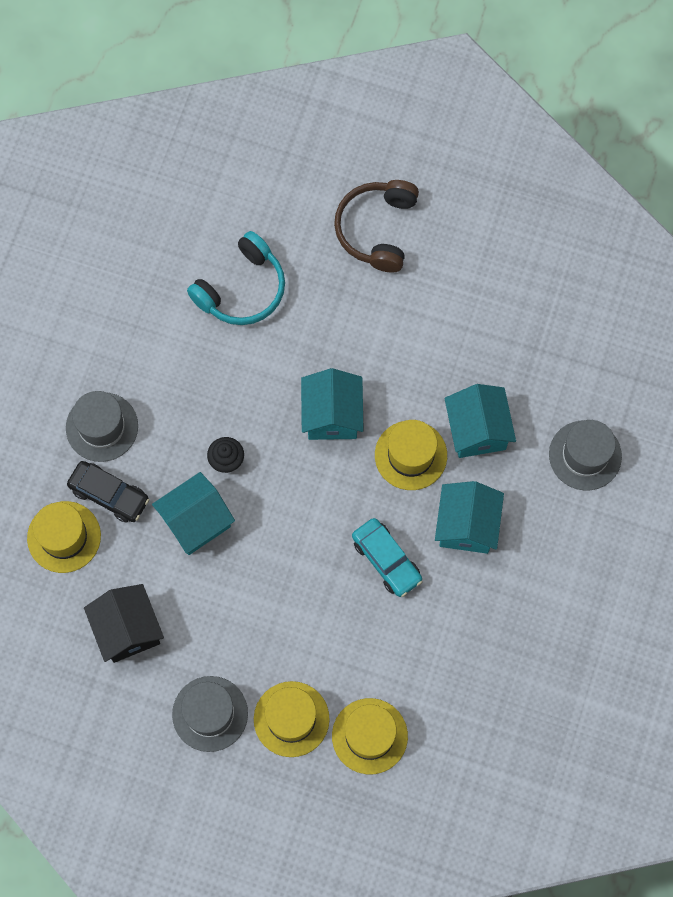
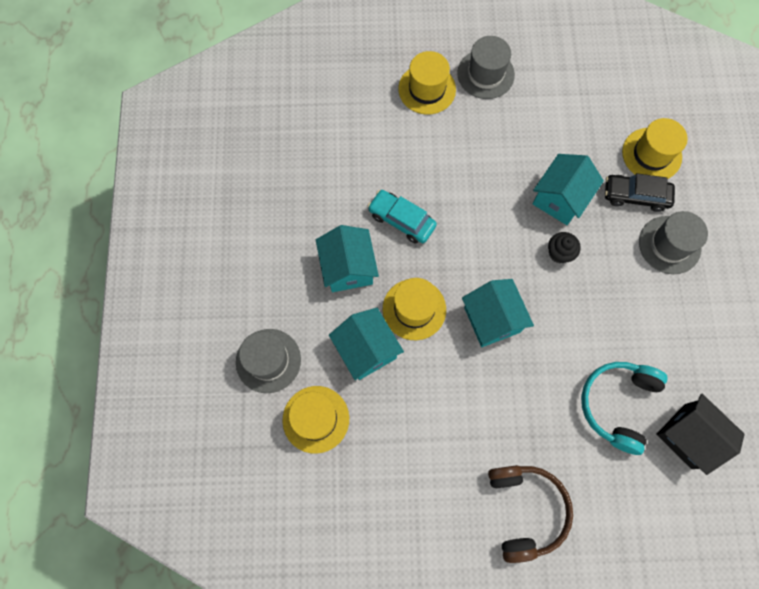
camera: 160 degrees right, 0 degrees up
black house [84,584,164,663] -> black house moved to [656,394,745,475]
yellow hat [332,698,408,774] -> yellow hat moved to [282,386,349,454]

